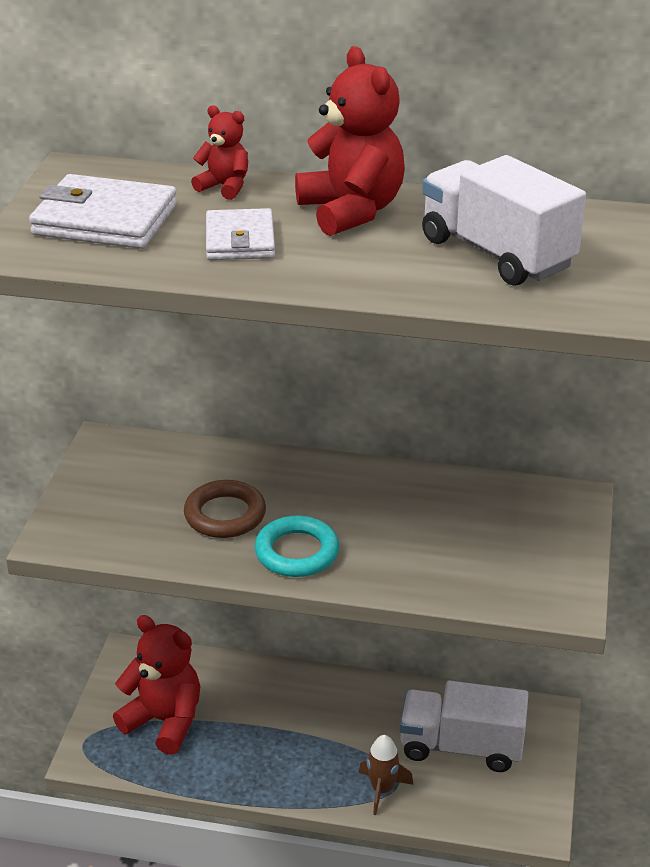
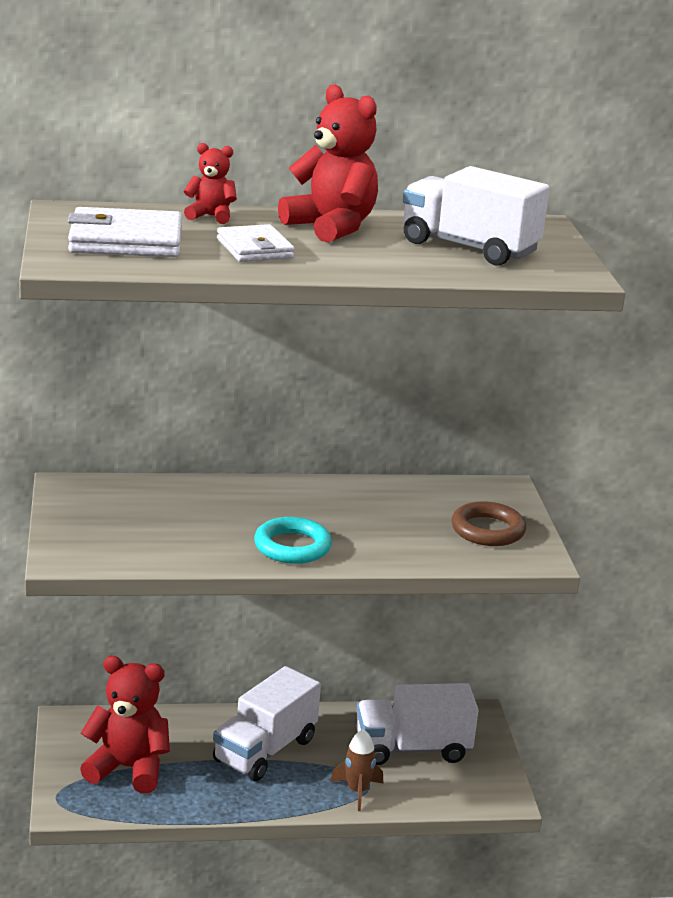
camera: 20 degrees left, 10 degrees down
brown ring [184,480,266,538] -> brown ring moved to [451,501,526,546]
none -> white truck [213,666,321,781]

